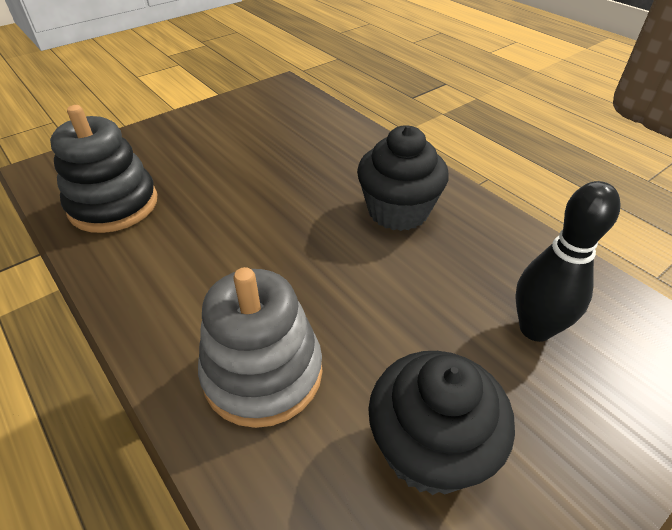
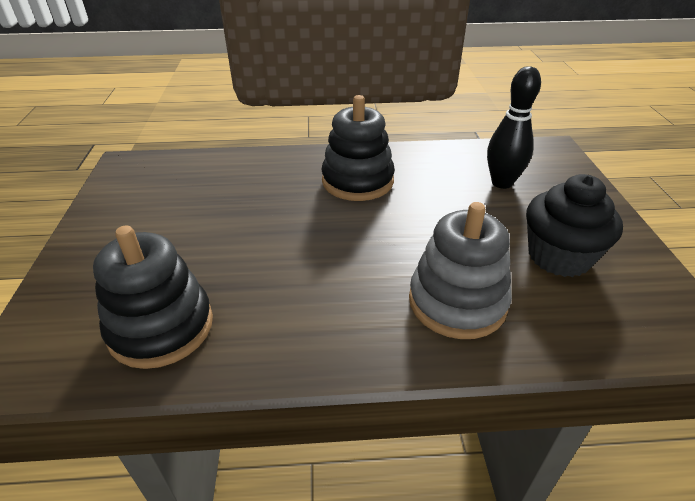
camera: 55 degrees left, 5 degrees down
black cupcake [357,125,449,231] -> black stacking toy [322,95,395,201]

